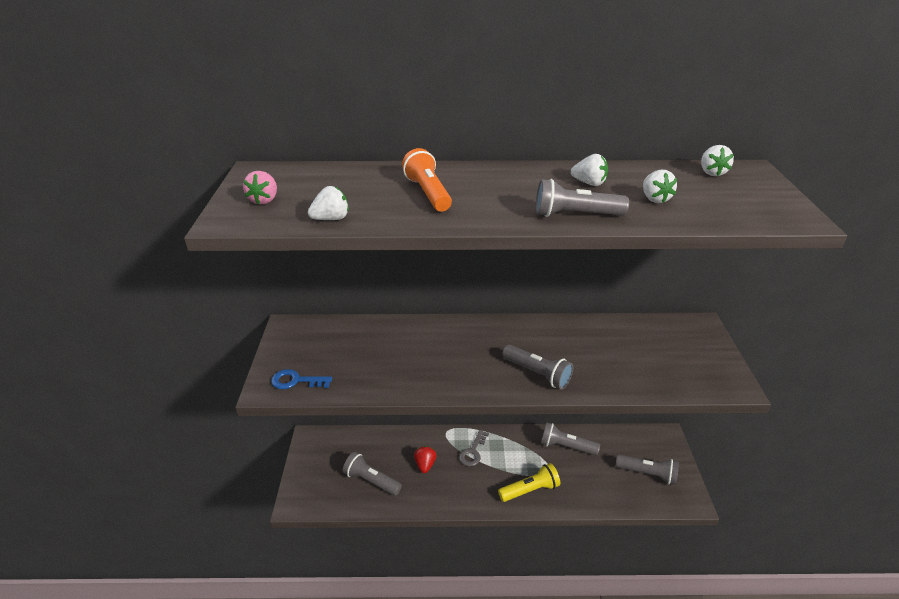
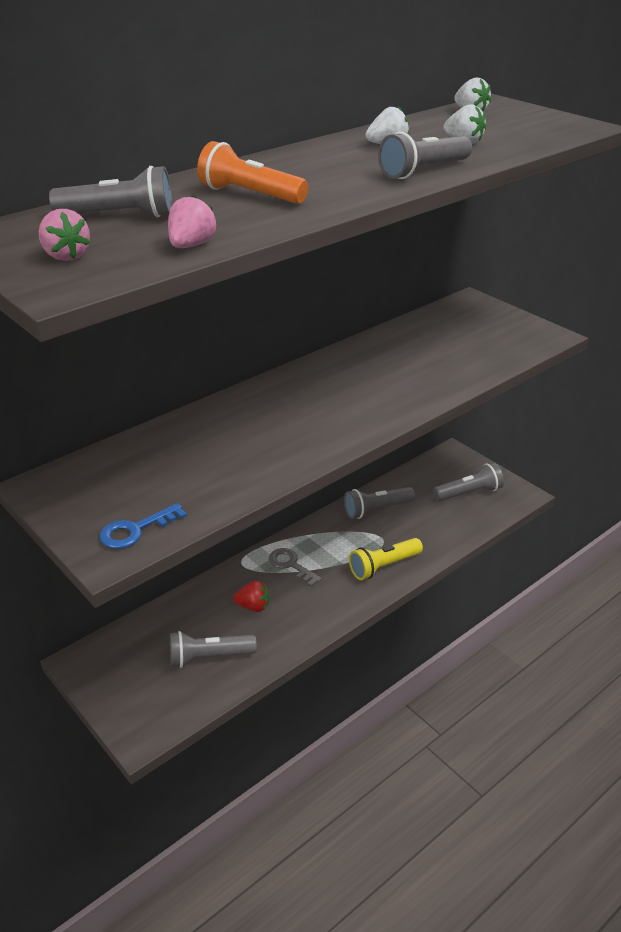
camera: 40 degrees left, 0 degrees up
white strawberry [308,186,349,220] -> pink strawberry [168,195,217,248]
red strawberry [414,446,437,473] -> red strawberry turned 135 degrees clockwise [233,581,269,612]
grey key [459,430,489,466] -> grey key turned 150 degrees clockwise [269,548,322,587]
yellow flashlight [498,463,560,502] -> yellow flashlight turned 150 degrees counterclockwise [349,538,423,580]
grey flashlight [502,345,573,390] -> grey flashlight moved to [49,166,173,217]

